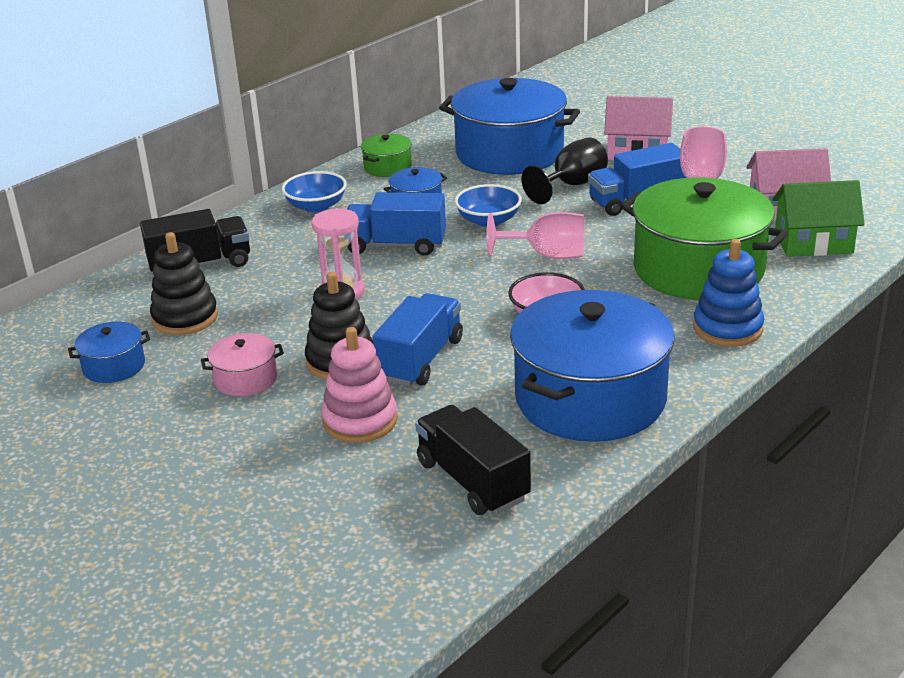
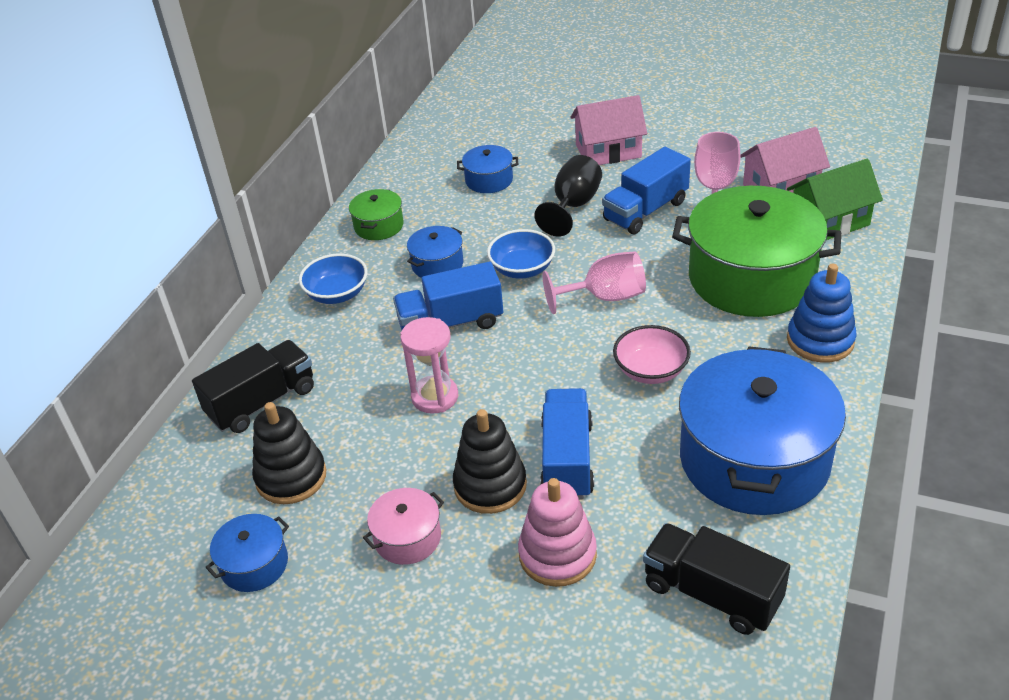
camera: 20 degrees left, 10 degrees up
blue pot [439,78,580,175] -> blue pot [457,145,518,193], size x0.44

